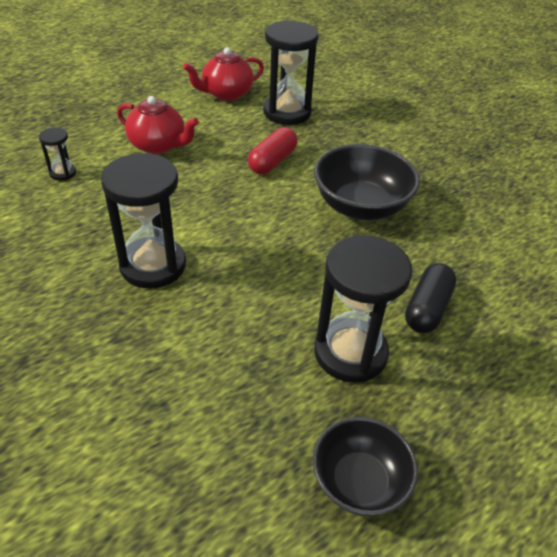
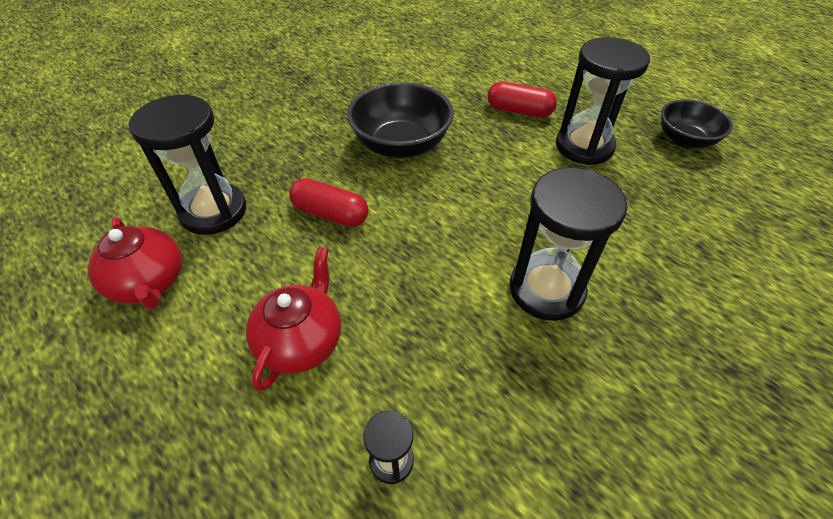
camera: 95 degrees left, 5 degrees up
black capsule [405,263,456,333] -> red capsule [488,81,557,117]

